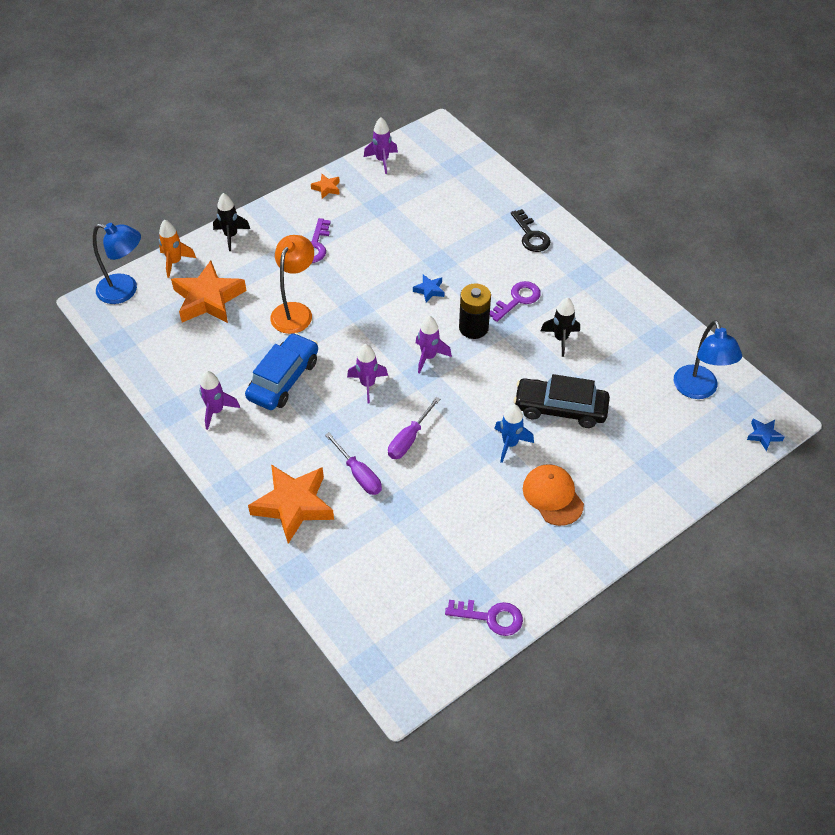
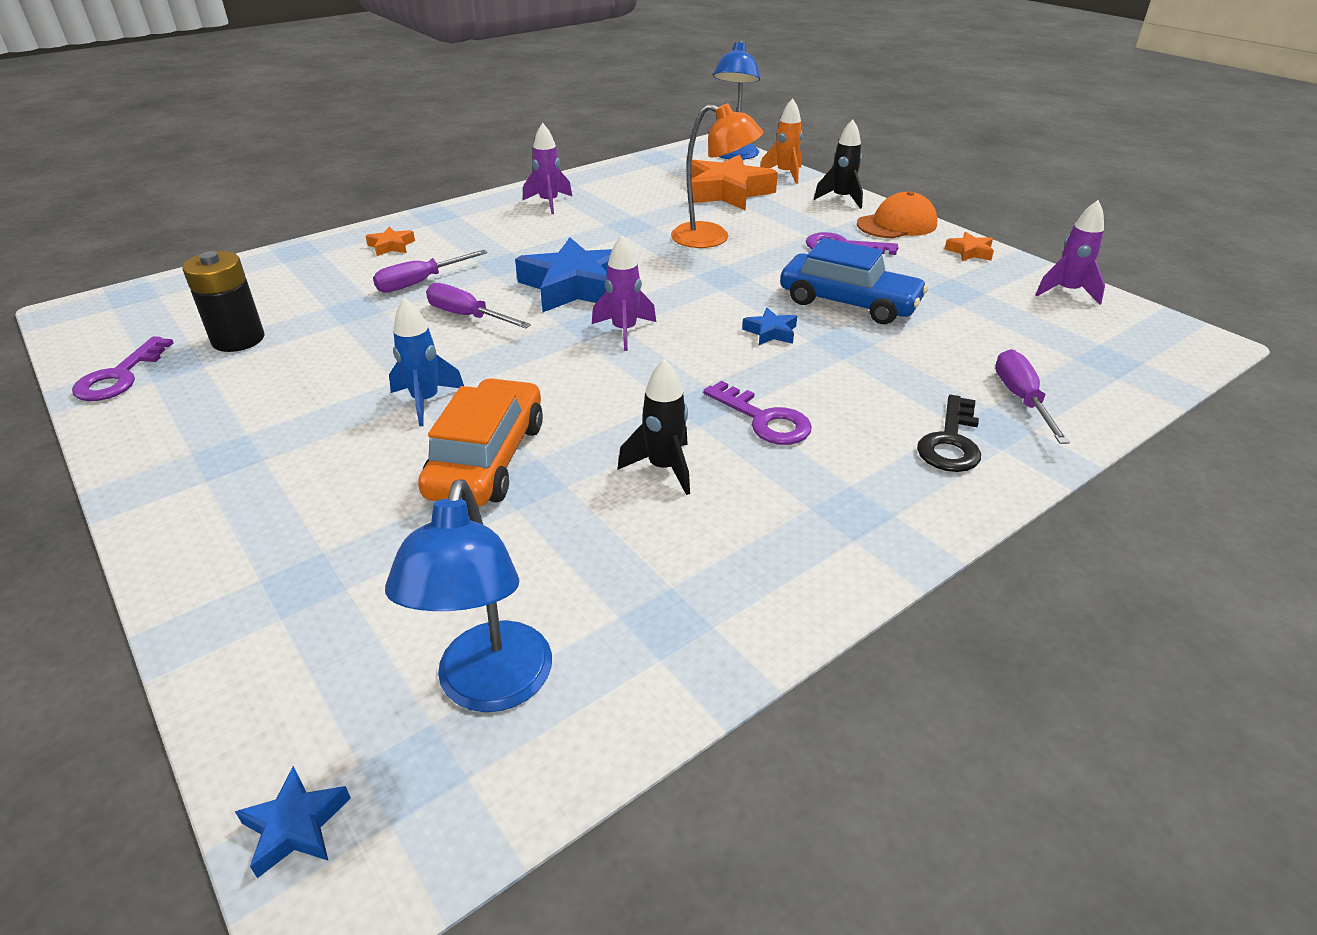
camera: 90 degrees right, 15 degrees down
blue car [245,333,318,410] -> blue car moved to [780,238,928,324]
orange star [248,464,334,544] -> orange star [366,227,415,256], size x0.44
purple rocket [347,344,388,403] -> blue star [515,237,612,312]
black battery [459,283,491,339] -> black battery moved to [182,251,264,352]
black key [511,209,550,252] -> black key turned 45 degrees counterclockwise [917,395,981,472]
black car [514,374,610,428] -> orange car [418,378,543,507]
orange cap [523,464,584,526] -> orange cap moved to [857,191,938,238]
blue lamp [674,320,742,399] -> blue lamp turned 75 degrees counterclockwise [385,479,552,712]
none -> purple screwdriver [995,349,1070,444]

